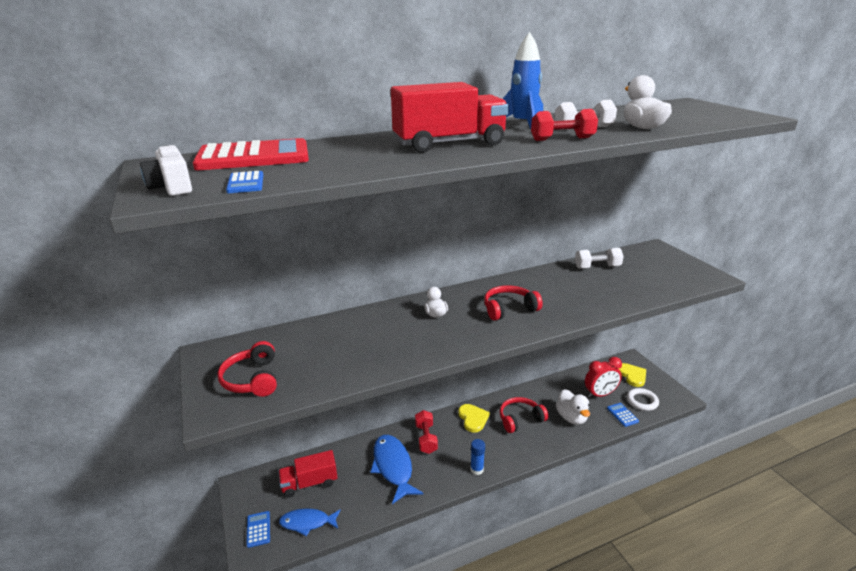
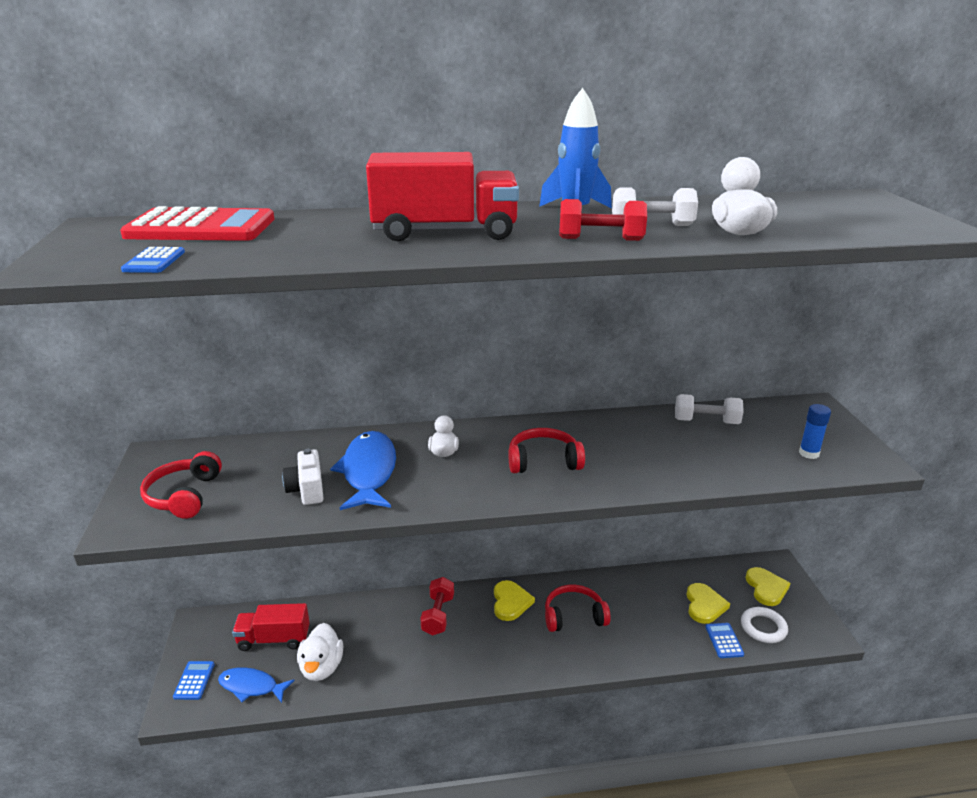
camera: 15 degrees right, 0 degrees up
white camera [140,145,192,196] -> white camera moved to [282,449,324,505]
blue fish [370,435,423,504] -> blue fish moved to [330,431,396,510]
blue glue stick [470,439,485,475] -> blue glue stick moved to [799,404,831,459]
white duck [556,389,590,425] -> white duck moved to [297,623,343,681]
red clock [585,357,622,398] -> yellow heart [686,583,730,624]

